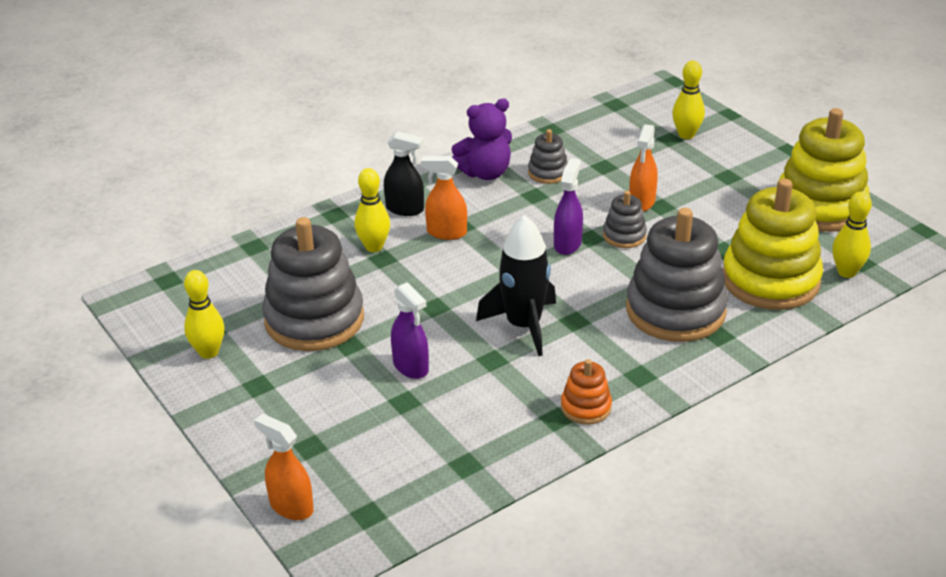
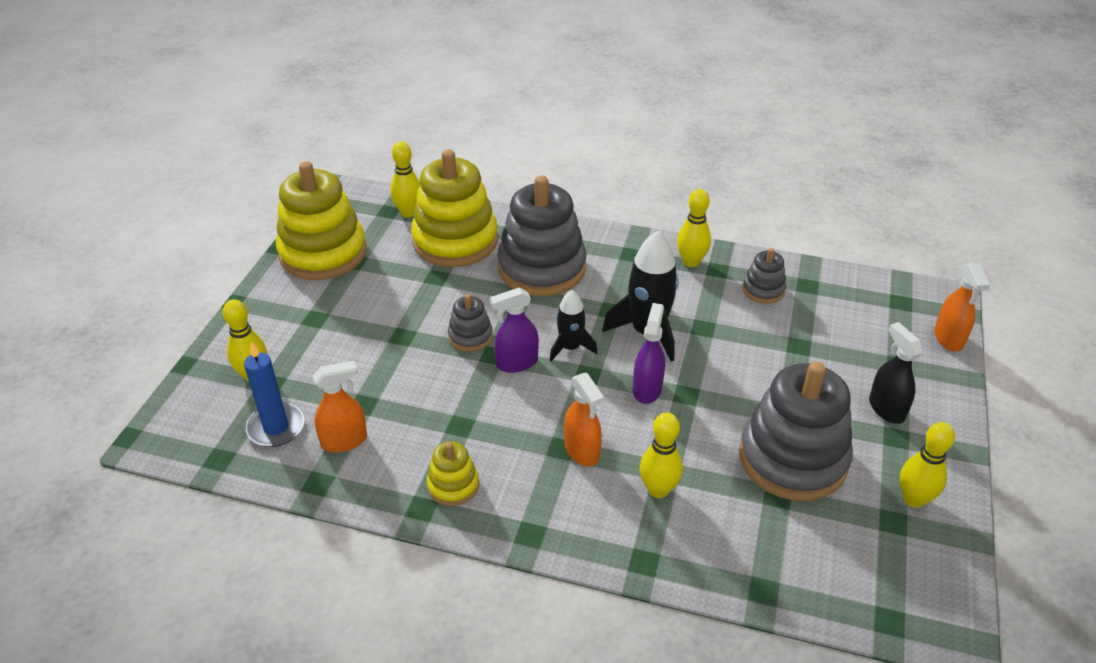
camera: 130 degrees left, 5 degrees up
black spray bottle [384,131,424,216] -> black spray bottle moved to [869,322,923,424]
purple spray bottle [391,282,429,379] -> purple spray bottle moved to [633,303,665,404]
purple teddy bear [451,98,512,180] -> yellow stacking toy [427,441,479,506]
grey stacking toy [528,129,568,184] -> grey stacking toy moved to [742,248,786,304]
orange stacking toy [561,359,612,425] -> yellow bowling pin [677,189,711,267]
orange spray bottle [629,124,658,212] -> orange spray bottle moved to [313,361,367,453]
none -> blue candle [244,341,304,447]
none -> black rocket [550,290,598,361]

